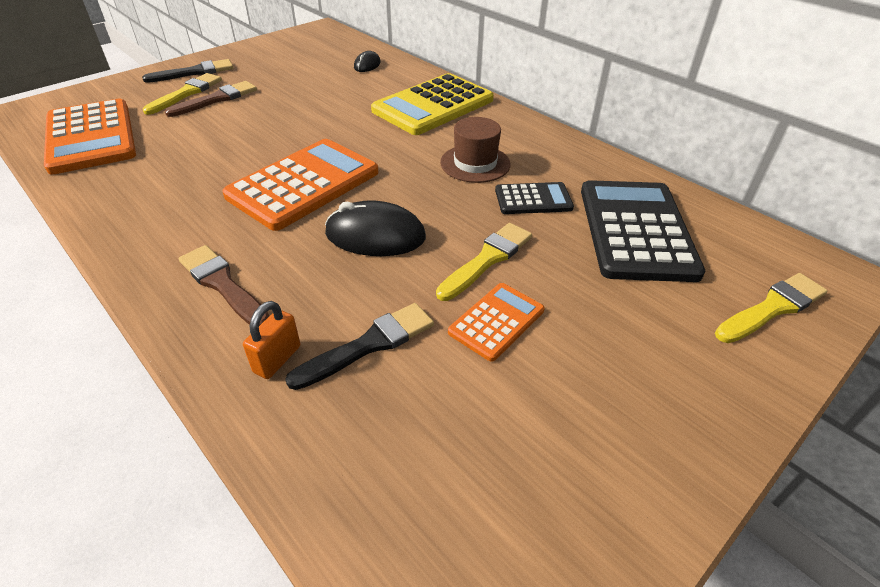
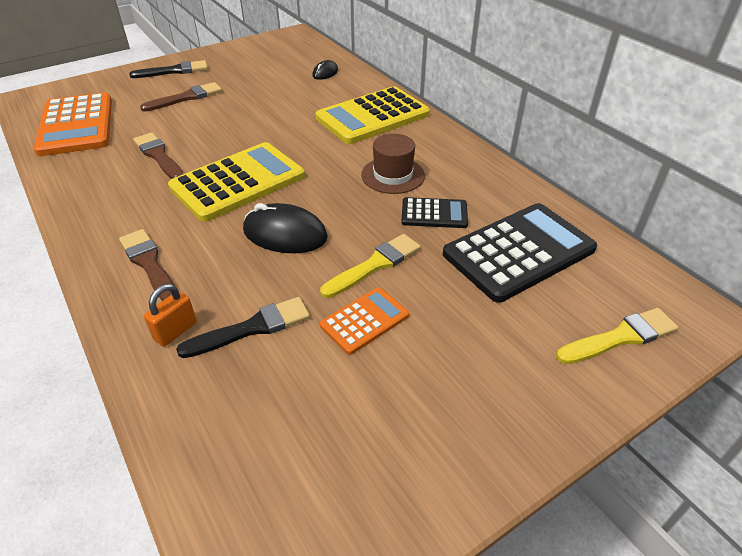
camera: 10 degrees right, 0 degrees up
yellow brush [143,73,222,115] -> none
orange calculator [222,139,379,231] -> yellow calculator [168,142,305,222]
black calculator [581,180,706,282] -> black calculator turned 45 degrees clockwise [443,203,597,303]
none -> brown brush [133,132,183,179]

